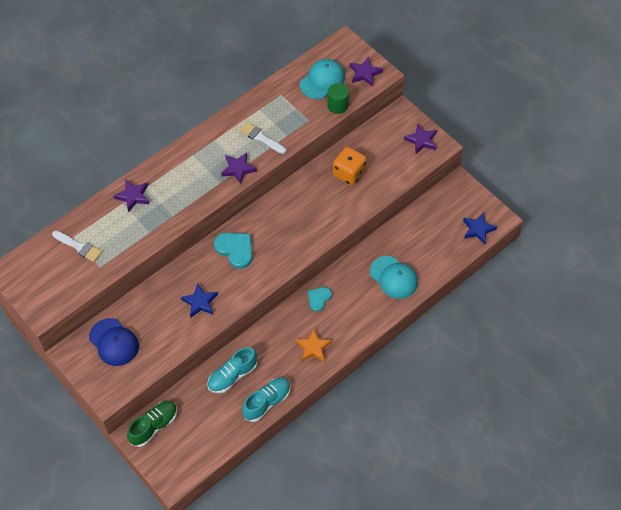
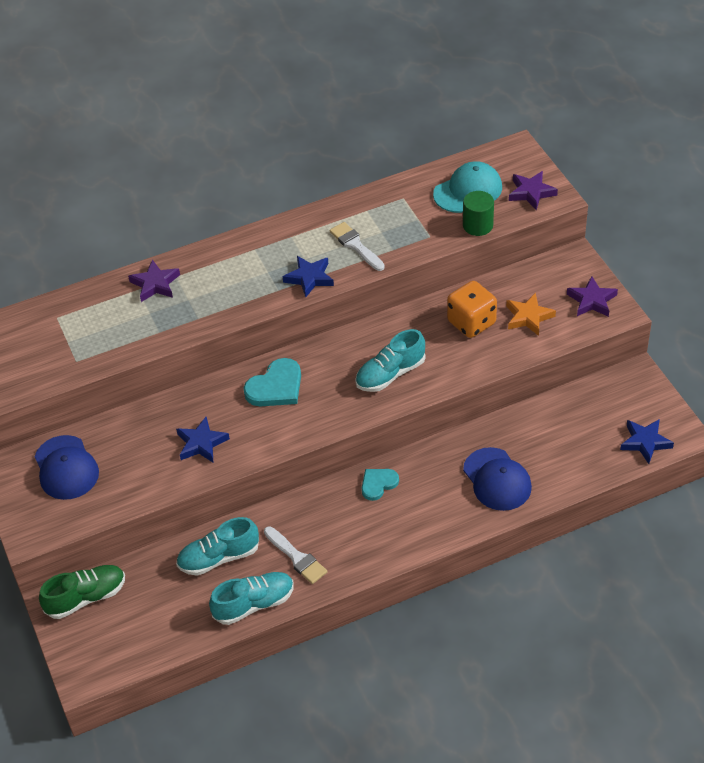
camera: 20 degrees right, 10 degrees down
white brush [52,231,102,262] -> white brush moved to [264,526,327,584]
turquoise heart [214,233,252,269] -> turquoise heart turned 75 degrees clockwise [243,358,301,406]
purple star [221,152,257,184] -> blue star [283,256,334,297]
orange star [296,329,332,362] -> orange star moved to [506,293,556,336]
turquoise cap [370,256,418,299] -> blue cap [463,447,532,511]
none -> turquoise shoe [355,329,426,392]

